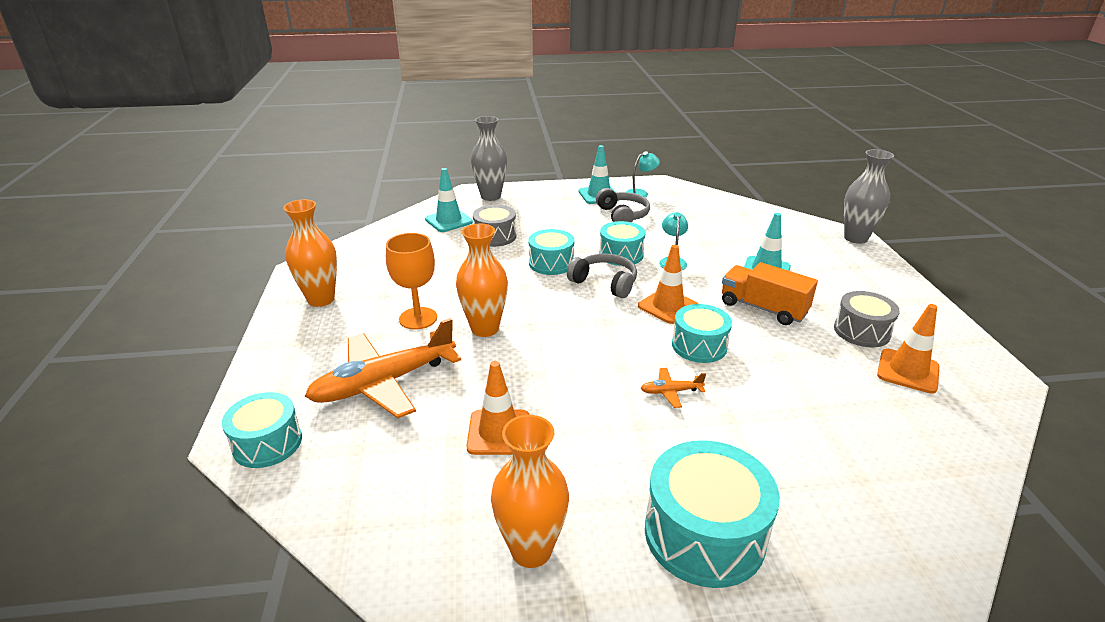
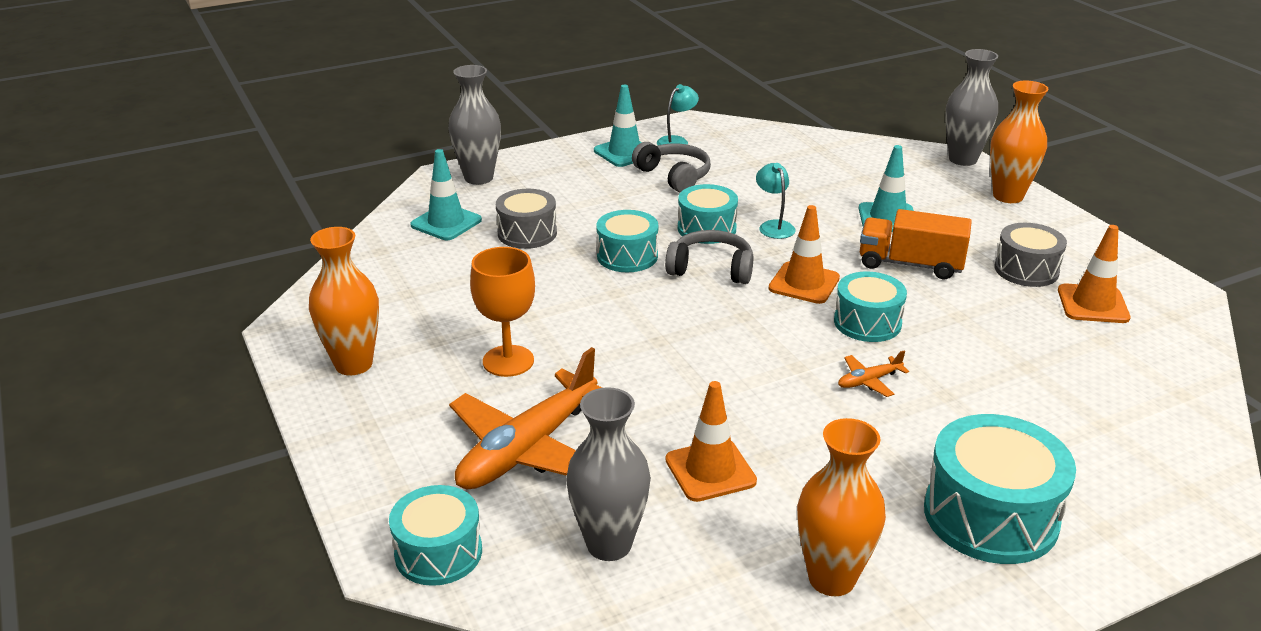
camera: 20 degrees left, 0 degrees up
orange vase [456,224,508,337] -> orange vase moved to [990,81,1049,203]
none -> grey vase [566,387,651,561]

